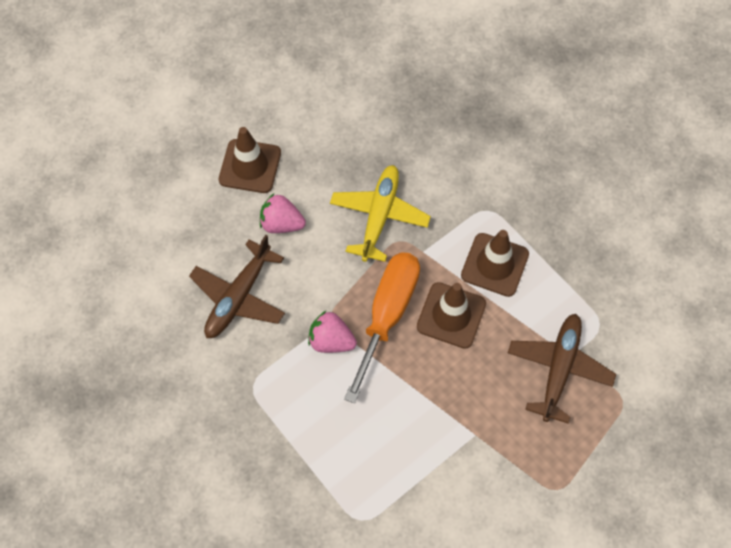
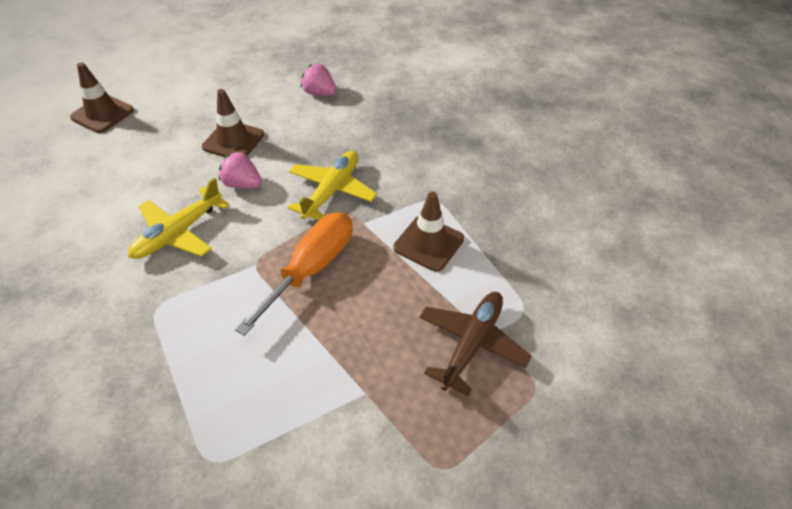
camera: 10 degrees right, 15 degrees down
brown plane [189,235,285,338] -> yellow plane [128,178,230,259]
pink strawberry [308,311,357,353] -> pink strawberry moved to [301,63,337,96]
brown traffic cone [417,282,486,349] -> brown traffic cone moved to [70,62,134,133]

